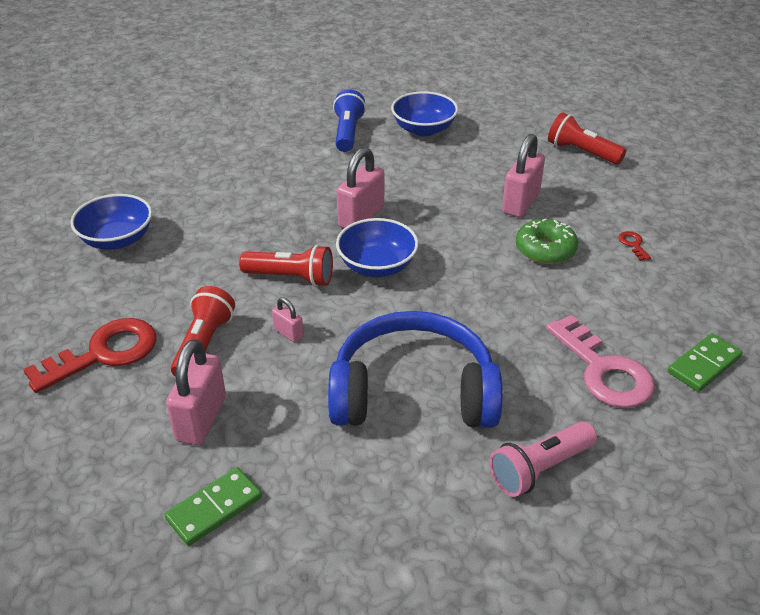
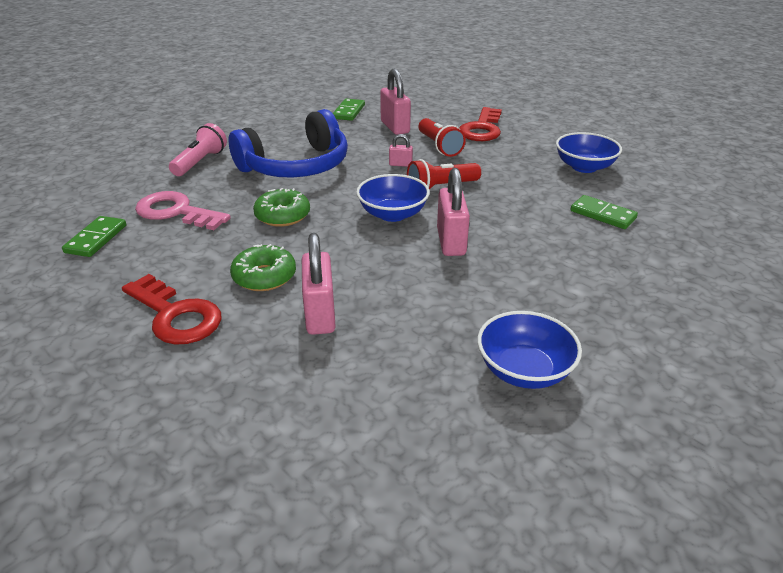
camera: 145 degrees right, 5 degrees down
blue flashlight [333,89,366,152] -> none
red flashlight [548,112,626,165] -> none
red key [618,231,651,261] -> red key [122,274,222,345], size x2.45
none -> green donut [253,188,310,227]
none -> green domino [570,195,638,229]

